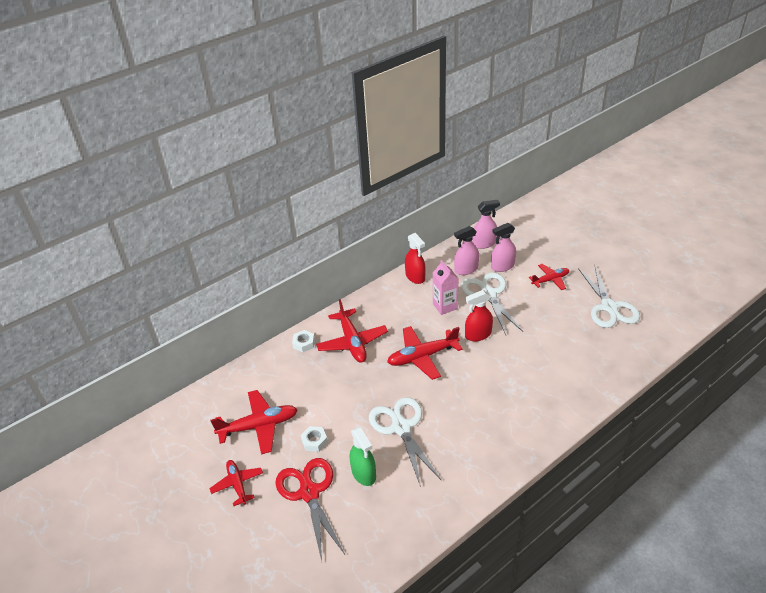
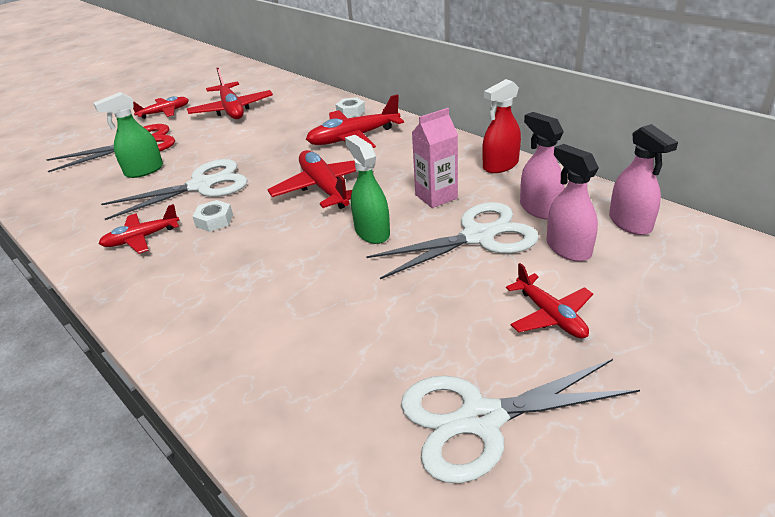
camera: 85 degrees right, 5 degrees down
white nut [301,426,328,452] -> white nut moved to [192,200,233,232]
red spray bottle [465,290,493,341] -> green spray bottle [345,135,390,244]
none -> red plane [99,204,179,254]

